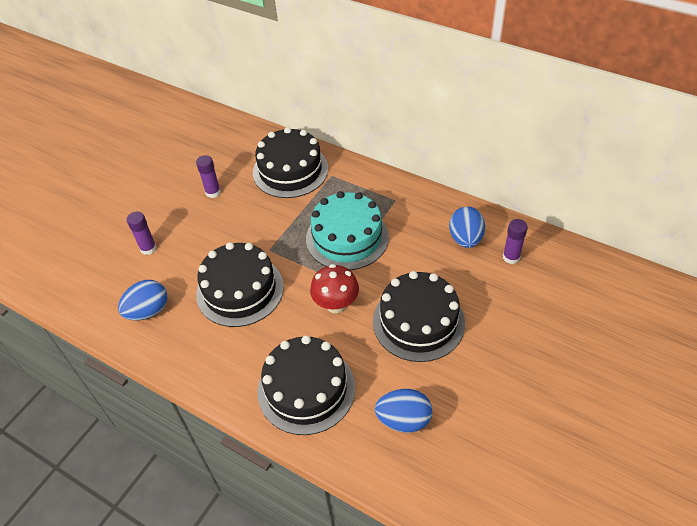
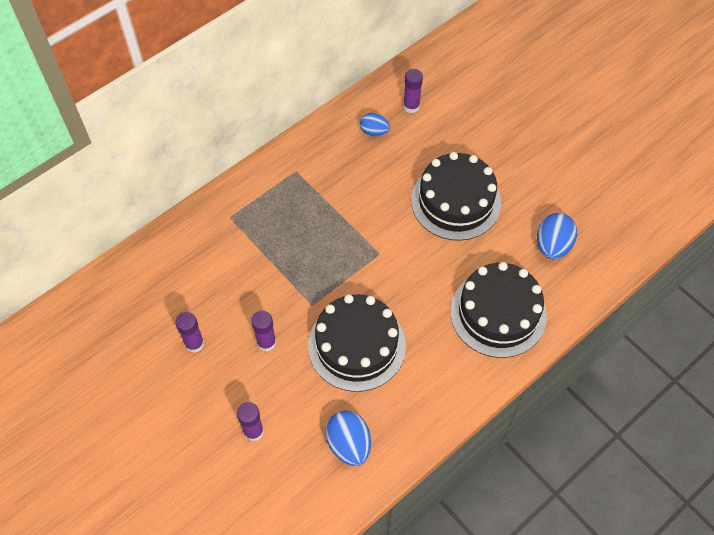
camera: 75 degrees left, 10 degrees up
black cake [253,127,328,198] -> none
turquoise cake [306,191,389,270] -> none
red mushroom [310,264,359,313] -> none
blue egg [449,206,485,248] -> blue egg [360,113,390,136], size x0.64
none -> purple glue stick [251,311,276,352]

